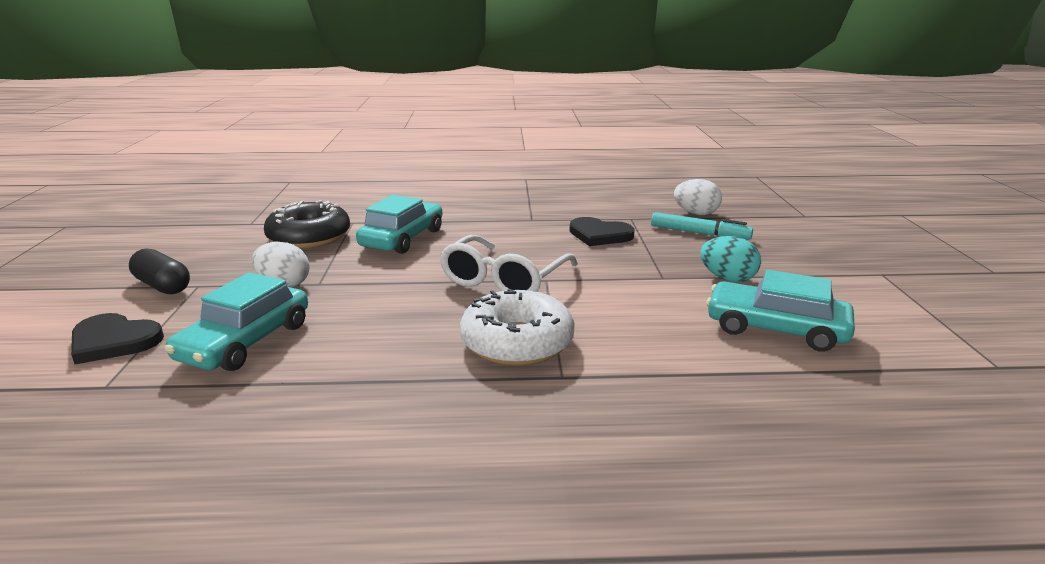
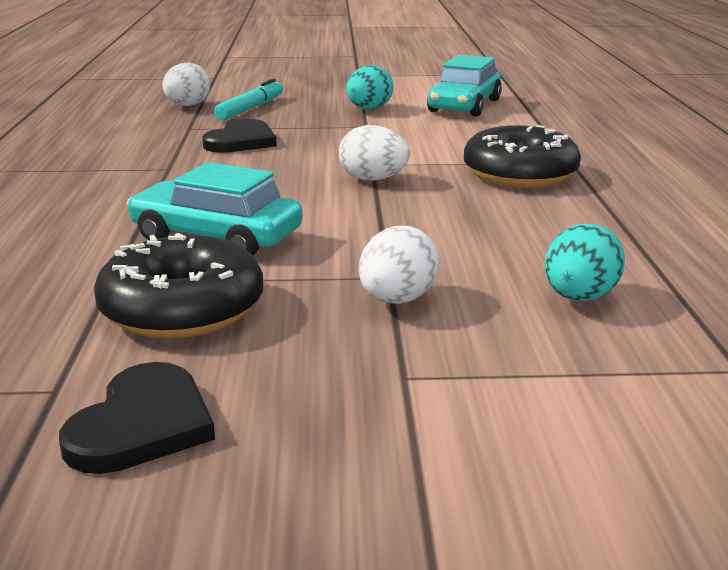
camera: 90 degrees left, 0 degrees up
black heart [71,313,164,364] -> black heart moved to [59,362,215,474]
black capsule [129,248,190,294] -> none
turquoise car [165,272,308,371] -> turquoise egg [545,224,625,301]
white glasses [440,235,578,292] -> white egg [339,125,410,181]
white donut [460,289,575,366] -> black donut [464,125,581,188]

